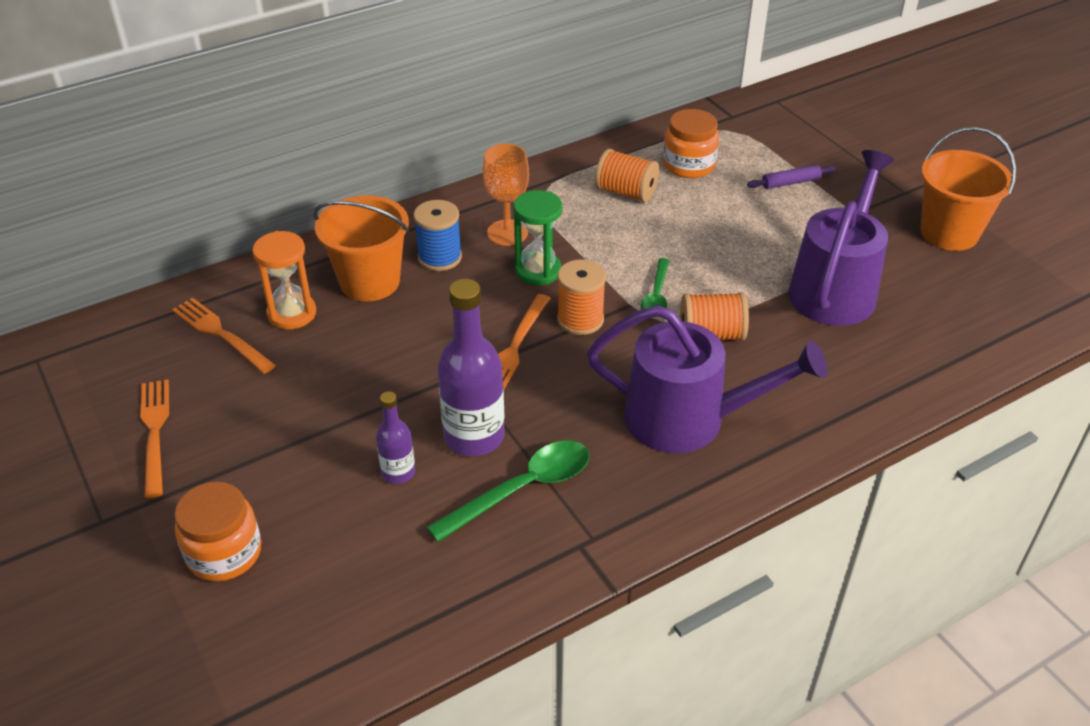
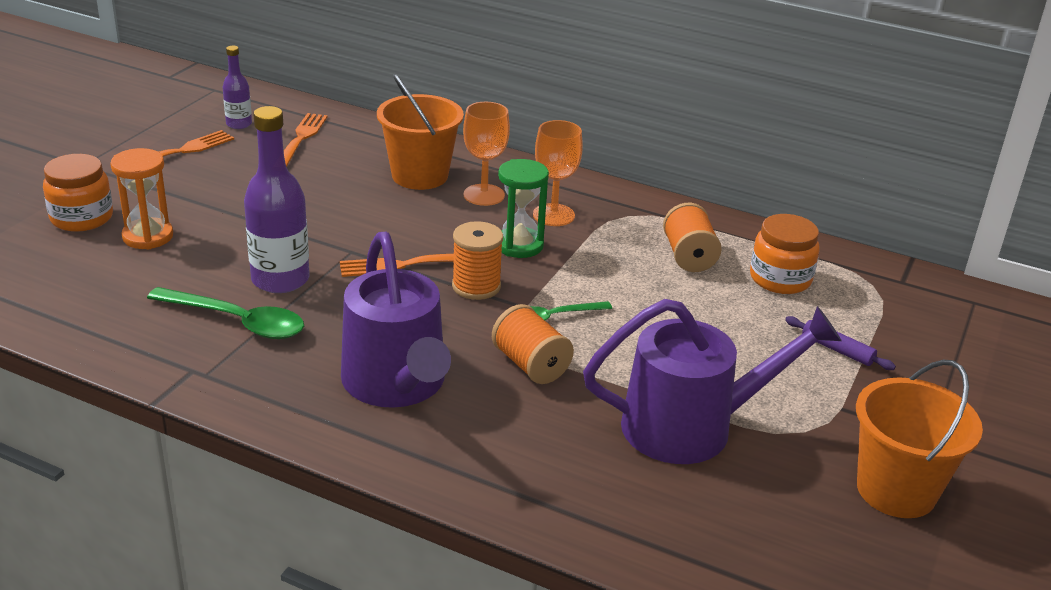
camera: 55 degrees right, 10 degrees down
orange hourglass [252,231,316,330] -> orange hourglass moved to [110,148,173,250]
purple bottle [376,391,415,484] -> purple bottle moved to [223,46,252,129]
blue spool [414,200,462,271] -> orange goblet [463,102,510,206]

